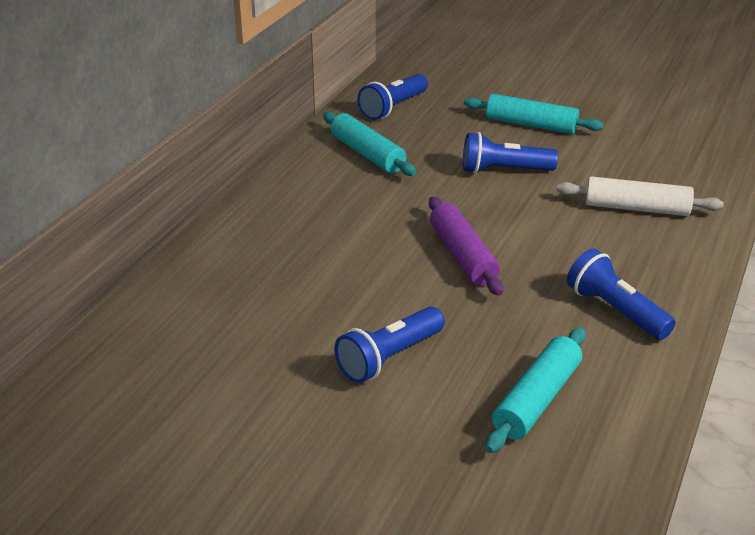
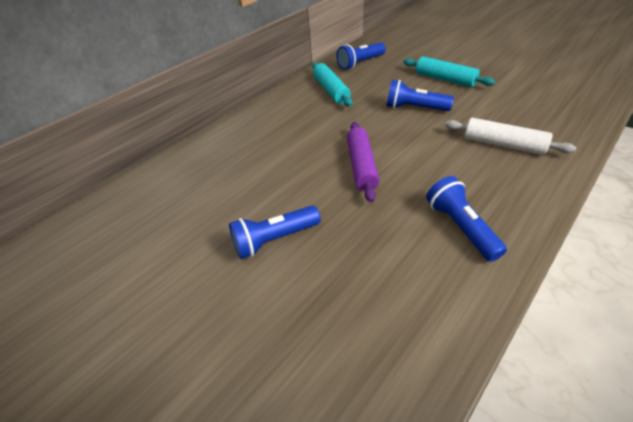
camera: 20 degrees right, 10 degrees up
turquoise rolling pin [485,328,586,453] -> none

